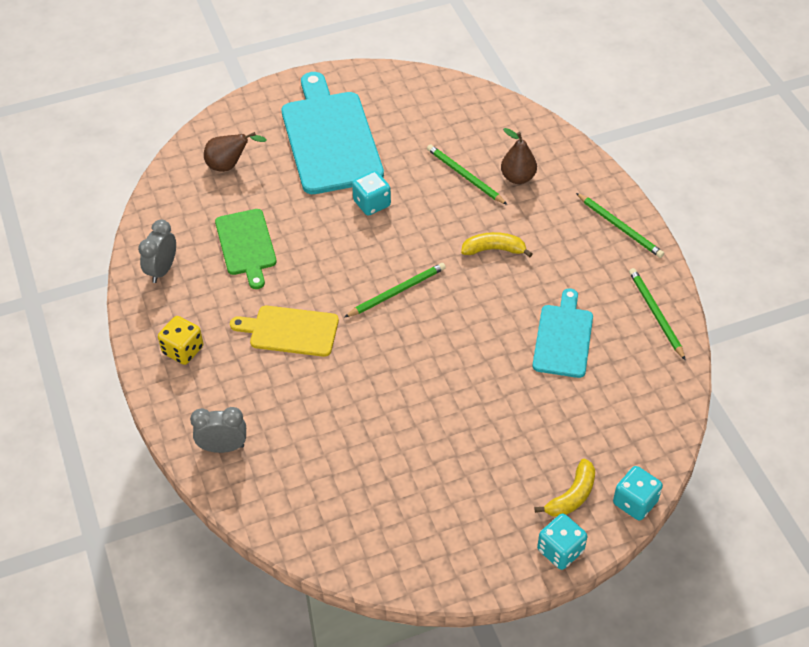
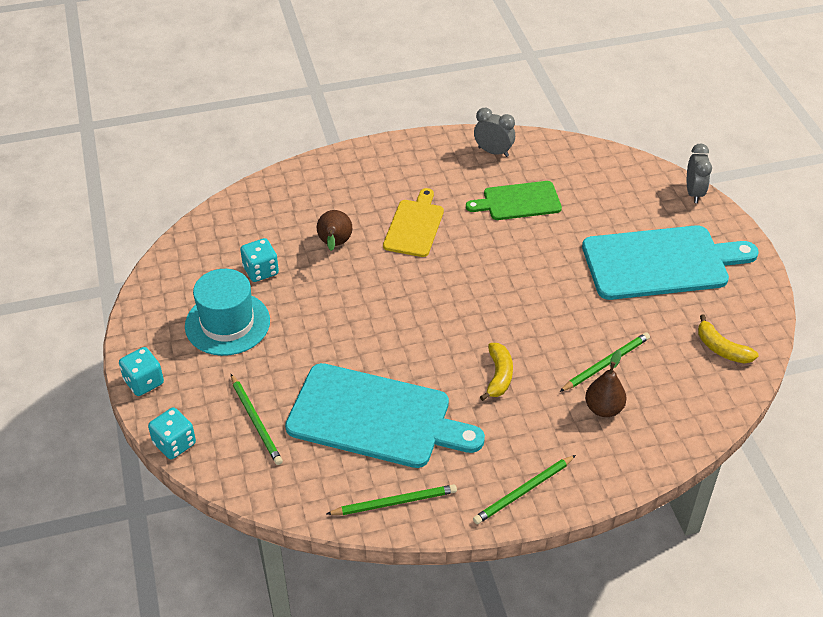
camera: 95 degrees right, 5 degrees down
yellow dice [158,316,204,365] -> none
grey clock [190,407,246,453] -> grey clock moved to [687,144,712,203]
brown pear [204,132,267,172] -> brown pear moved to [317,210,352,251]
green pencil [345,263,446,317] -> green pencil moved to [231,374,283,465]
turquoise dice [352,171,391,216] -> turquoise dice moved to [240,238,279,282]
turquoise cutting board [532,288,593,378] -> turquoise cutting board [285,363,485,468], size x1.76
yellow banana [535,459,595,517] -> yellow banana moved to [698,315,758,363]
none -> turquoise hat [185,269,270,356]

